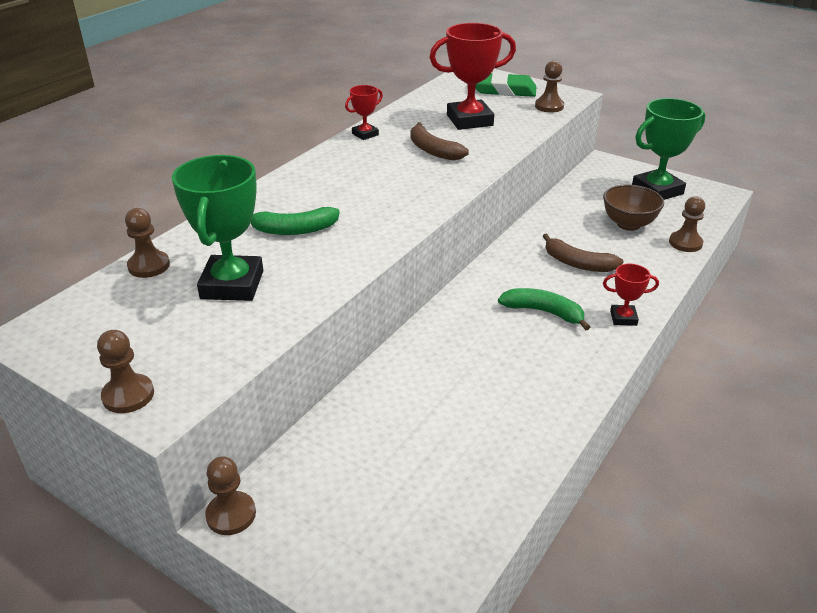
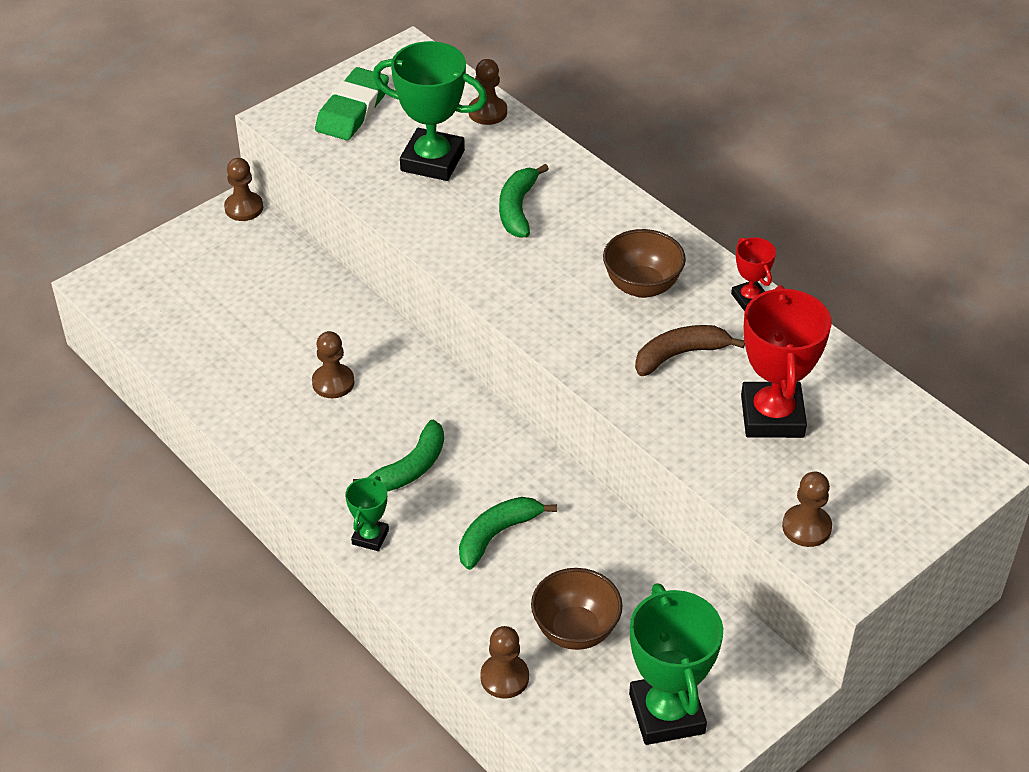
camera: 105 degrees right, 10 degrees up
brown pawn [97,330,154,413] -> brown pawn moved to [312,331,355,398]
green eraser [475,72,536,97] -> green eraser moved to [315,67,389,140]
brown banana [543,233,624,272] -> green banana [459,497,557,570]
red trophy [603,264,659,326] -> green trophy [345,476,389,551]
none -> brown bowl [603,229,686,298]

